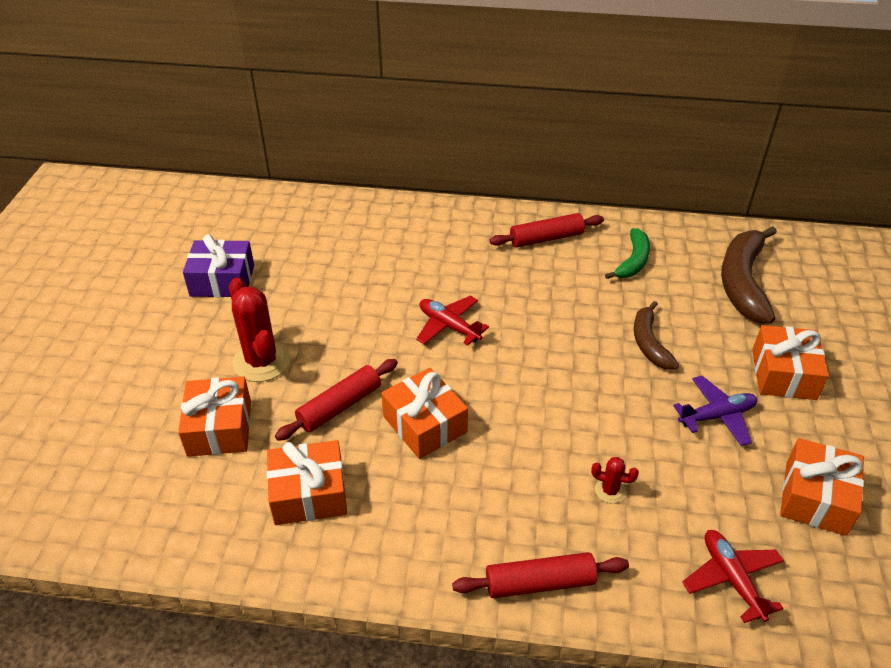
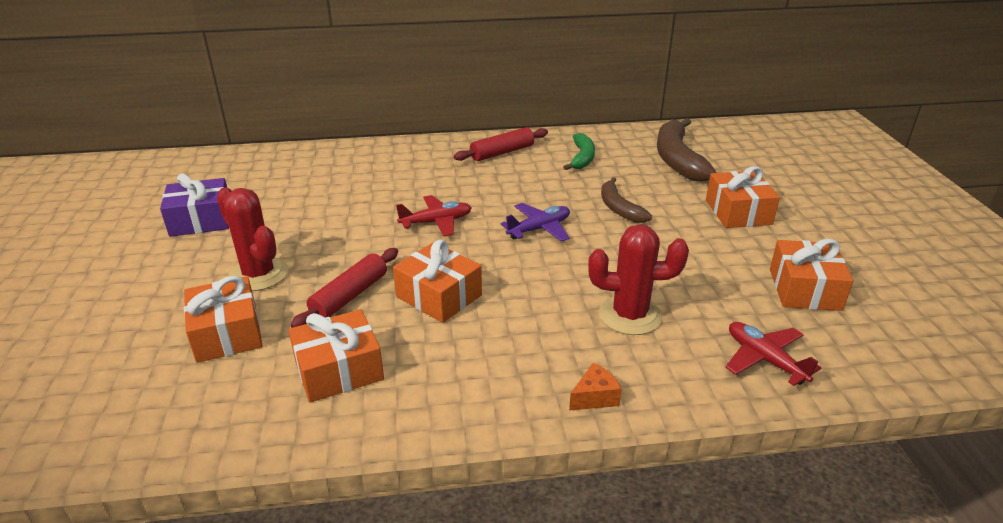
camera: 15 degrees left, 10 degrees down
red plane [416,296,489,345] -> red plane turned 135 degrees clockwise [396,195,472,236]
red rolling pin [452,552,629,598] -> orange cheese [569,363,622,410]
red cactus [591,457,639,503] -> red cactus [588,224,689,335], size x2.15
purple plane [673,376,757,446] -> purple plane moved to [500,203,570,242]

